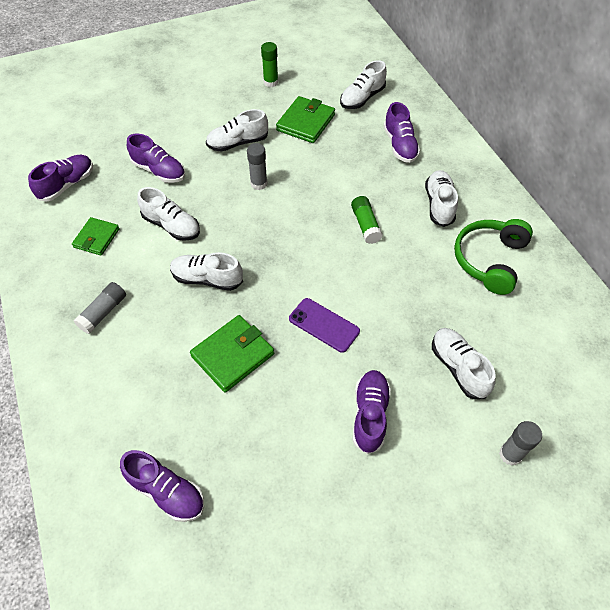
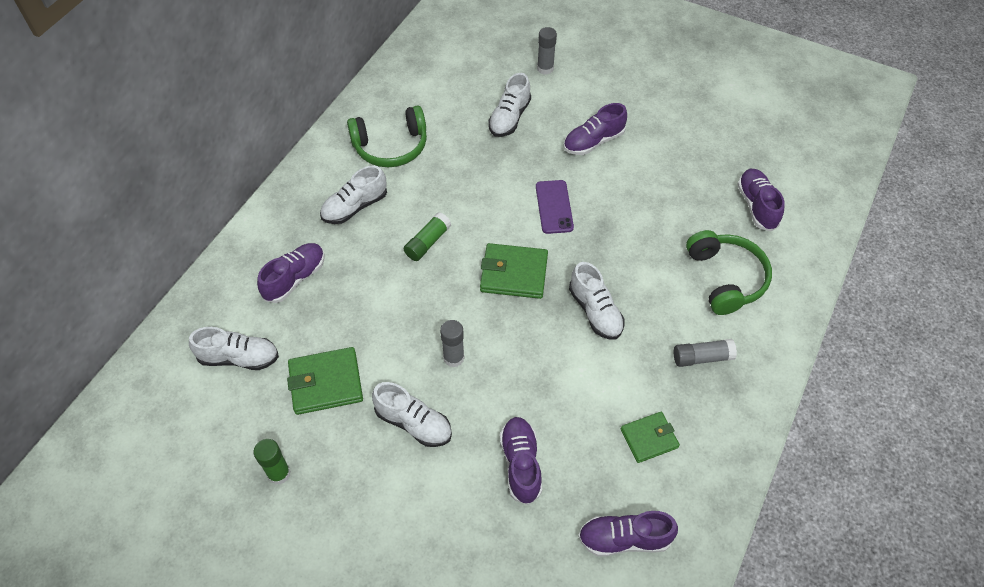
camera: 130 degrees left, 0 degrees up
white shoe [137,187,200,241] -> none
green wallet [190,315,274,393] -> green wallet moved to [480,243,548,299]
none -> green headphones [686,230,772,315]

